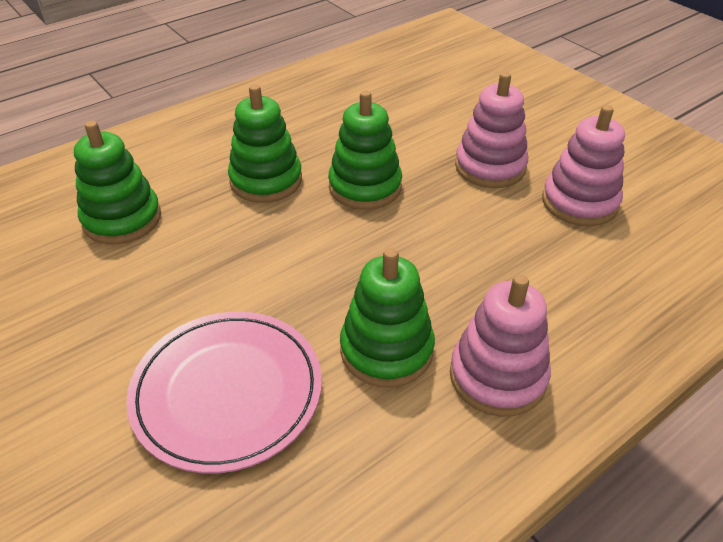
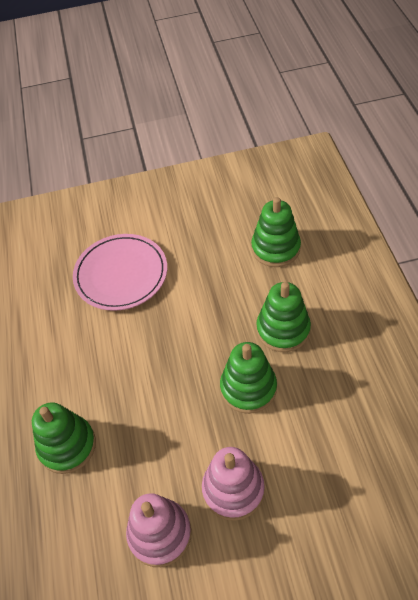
camera: 120 degrees right, 10 degrees up
green stacking toy [340,248,435,387] -> green stacking toy moved to [32,402,96,474]
pink stacking toy [450,275,551,417] -> none

